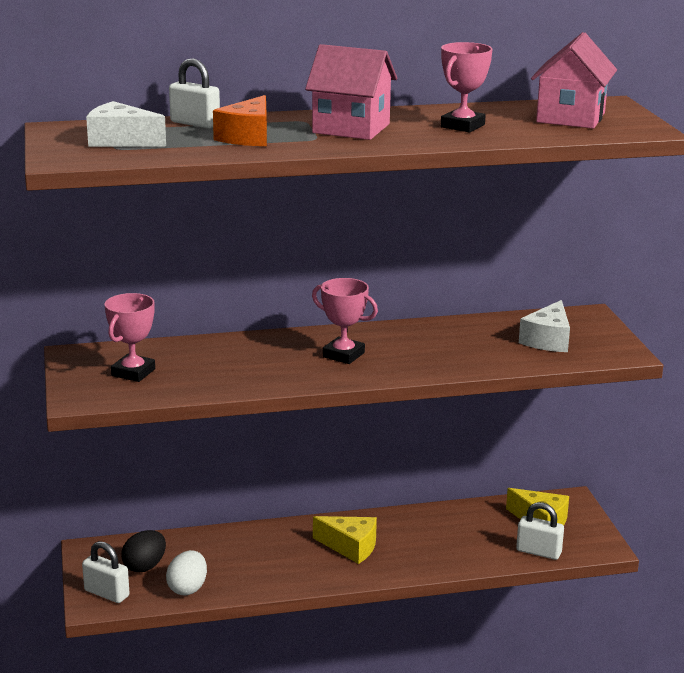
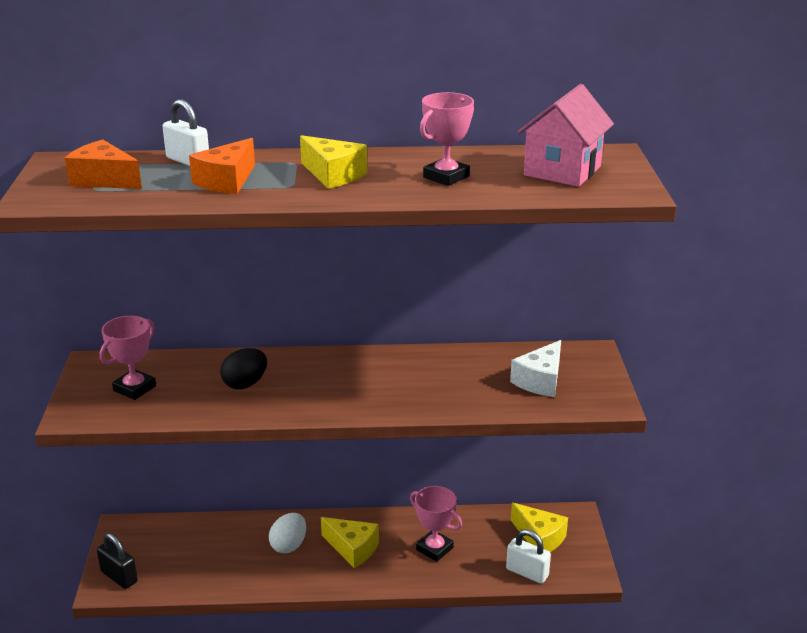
camera: 10 degrees right, 5 degrees up
white padlock [82,541,129,603] -> black padlock [97,533,138,589]
white cheese [86,101,166,147] -> orange cheese [65,140,142,189]
black egg [121,530,166,573] -> black egg moved to [220,348,267,389]
white egg [166,550,207,596] -> white egg moved to [269,513,306,553]
pink house [305,44,397,140] -> yellow cheese [300,135,367,189]
pink trophy [312,278,378,364] -> pink trophy moved to [410,486,462,562]

